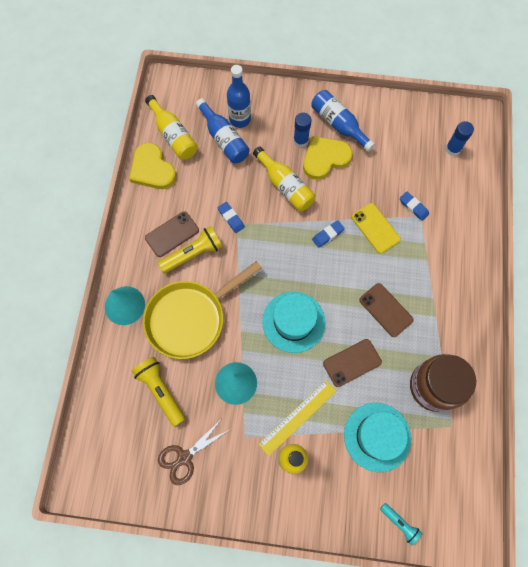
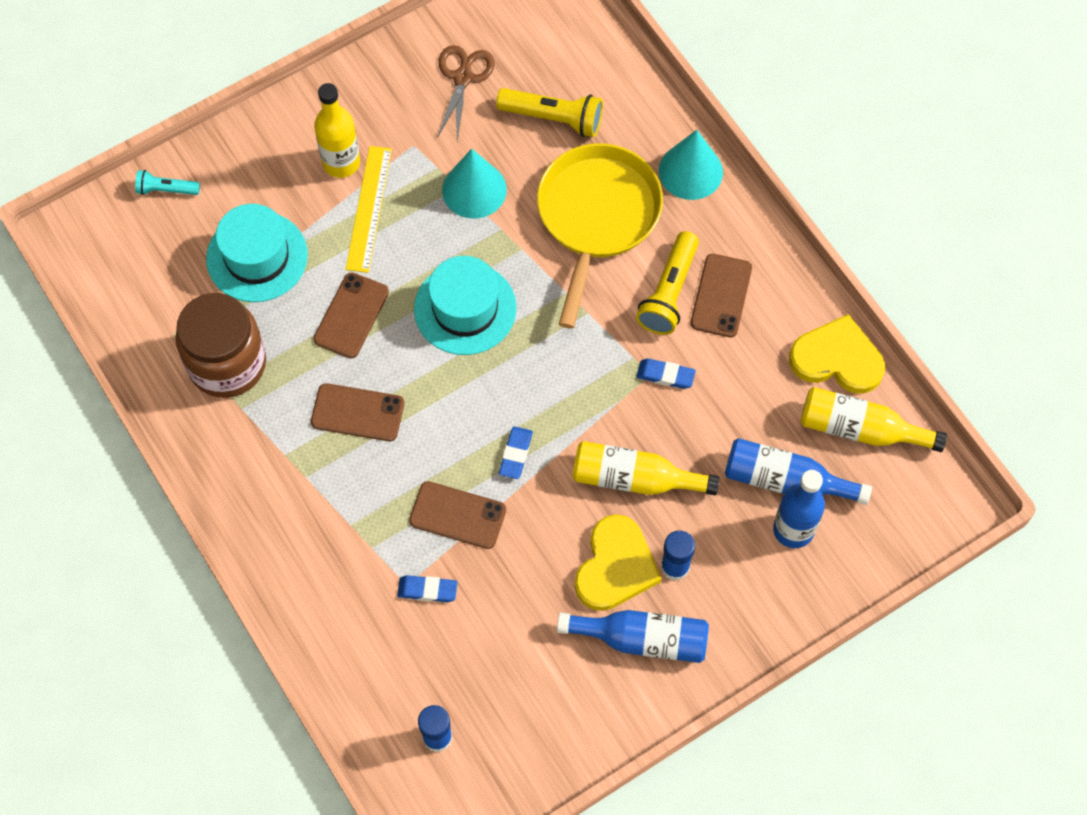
camera: 140 degrees right, 5 degrees down
yellow phone [351,203,401,253] -> brown phone [409,481,506,549]

